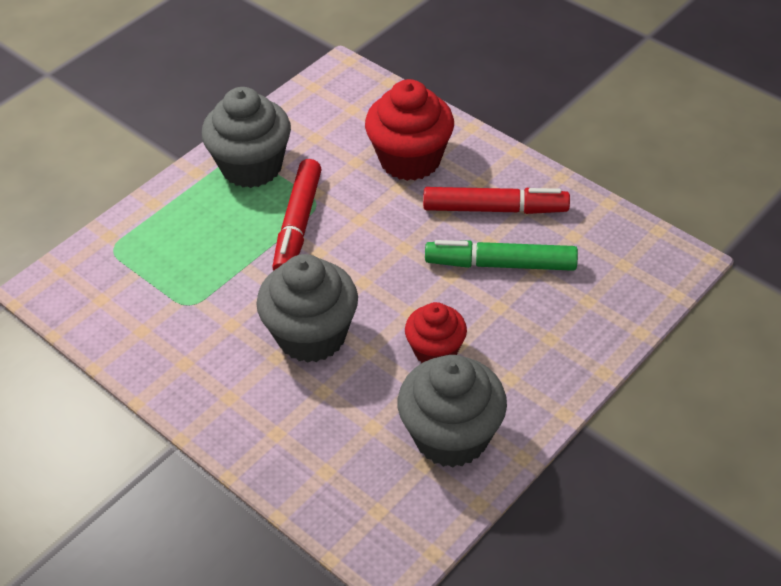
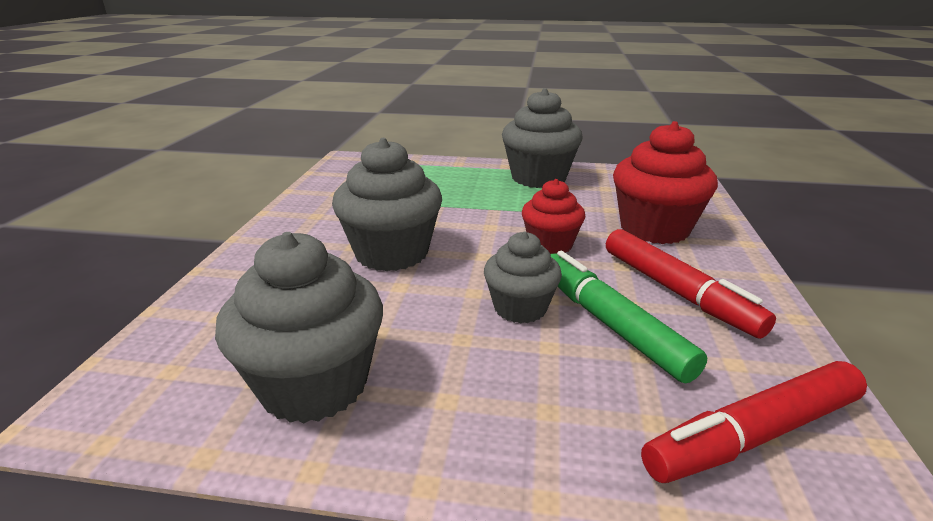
camera: 55 degrees right, 20 degrees down
red marker [272,159,321,271] -> red marker moved to [641,361,867,483]
red cupcake [405,302,467,363] -> red cupcake moved to [522,179,585,254]
none -> grey cupcake [484,231,562,323]

